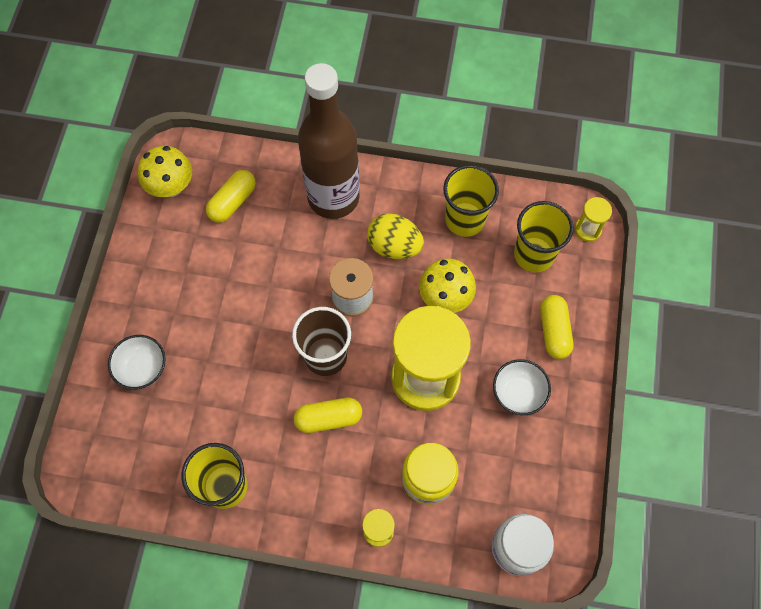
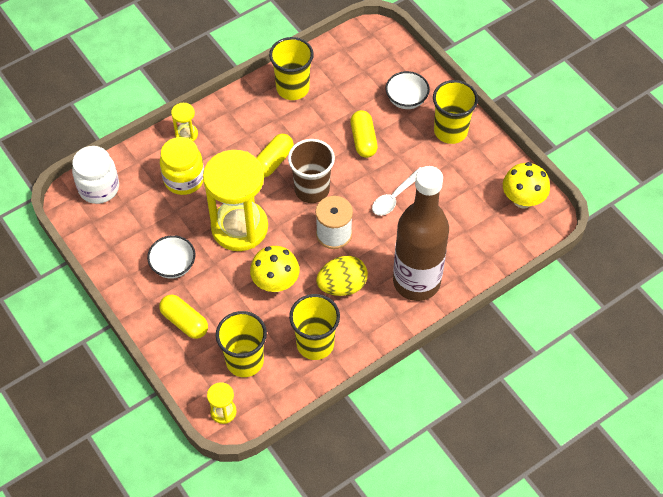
camera: 135 degrees right, 10 degrees down
yellow capsule [206,170,256,223] -> yellow capsule moved to [350,110,378,158]
none -> white spoon [372,167,421,216]
none -> yellow cup [433,80,478,144]

